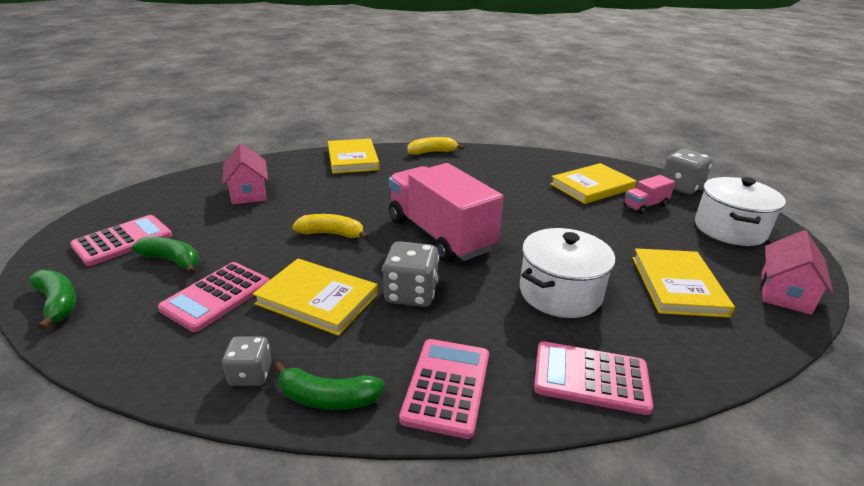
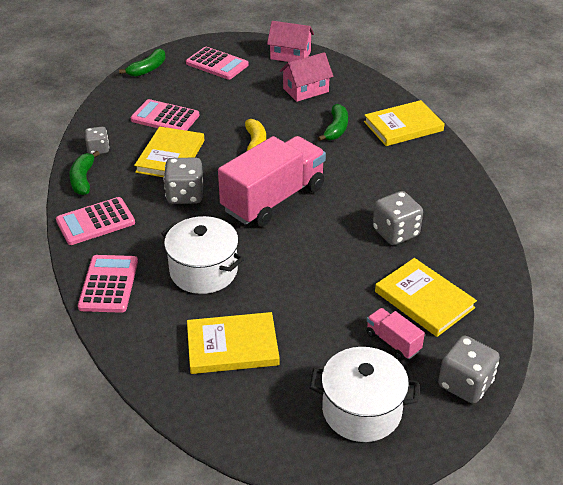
camera: 80 degrees right, 10 degrees up
green banana [132,237,199,275] -> green banana moved to [318,104,348,141]
pink calculator [399,339,489,439] -> pink calculator turned 150 degrees clockwise [56,197,135,245]
yellow banana [407,137,464,155] -> none
pink house [761,230,833,315] -> pink house moved to [267,21,314,62]
none -> grey dice [373,191,423,245]

